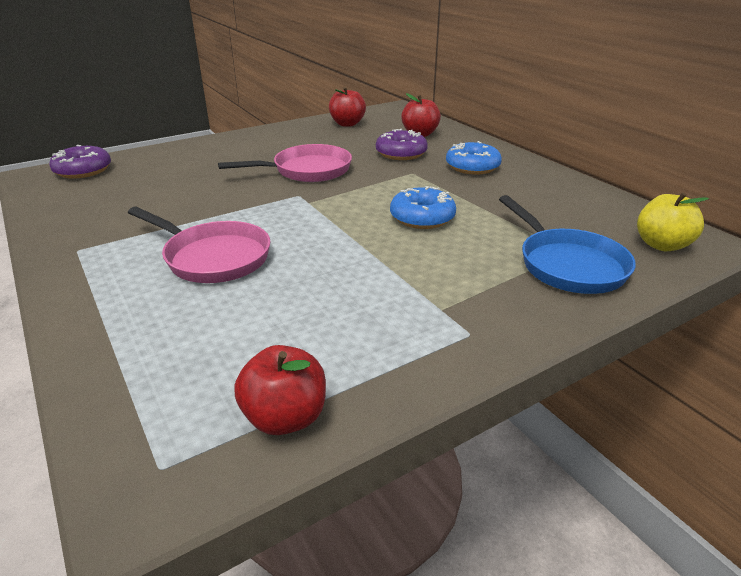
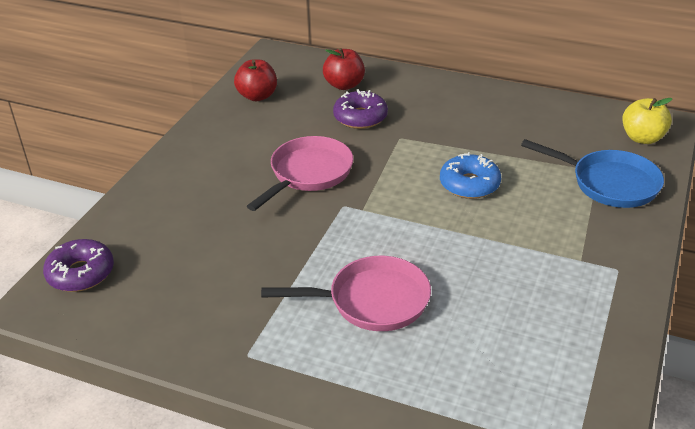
camera: 35 degrees left, 5 degrees up
red apple [234,345,326,435] -> none
blue donut [446,141,502,175] -> none

